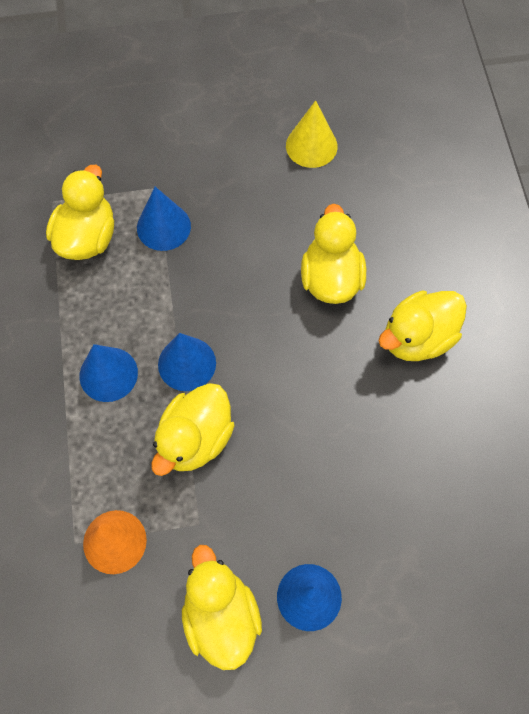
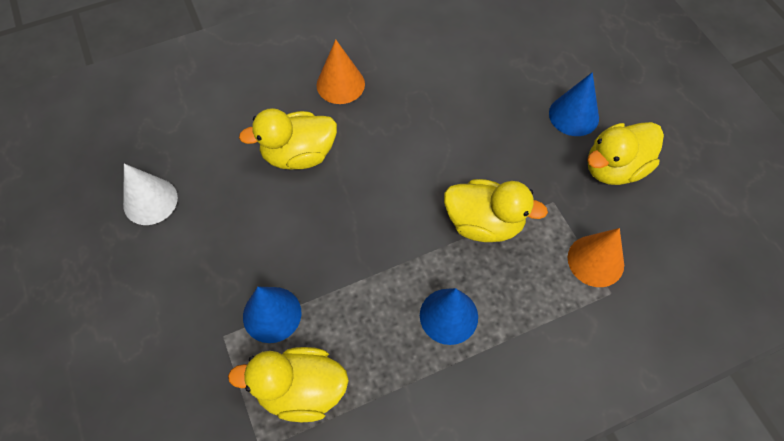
camera: 105 degrees left, 5 degrees down
blue cone [158,333,216,391] -> none
yellow cone [286,100,337,168] -> white cone [123,164,178,225]
yellow duck [379,290,467,361] -> orange cone [317,39,365,104]

